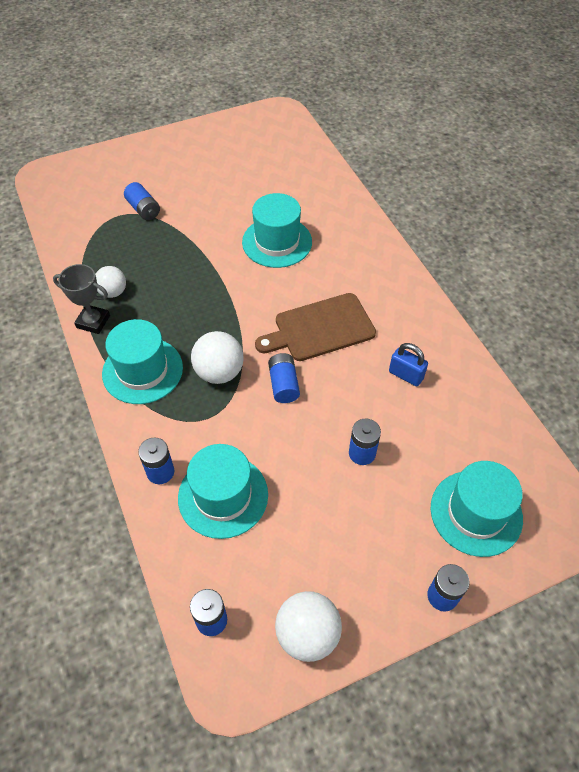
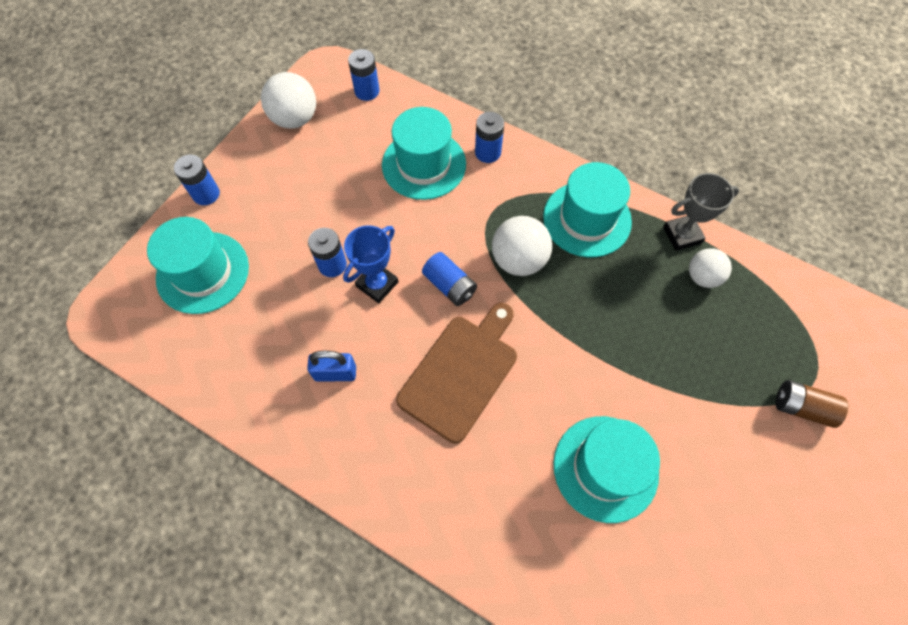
camera: 145 degrees right, 10 degrees up
blue battery [124,182,160,220] -> brown battery [776,380,848,428]
none -> blue trophy [343,225,398,303]

